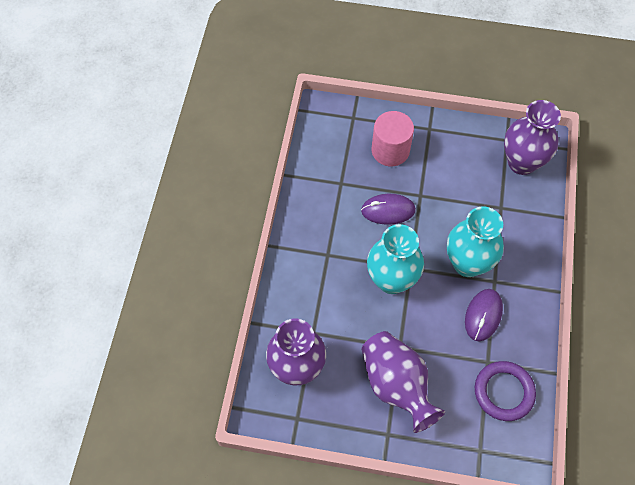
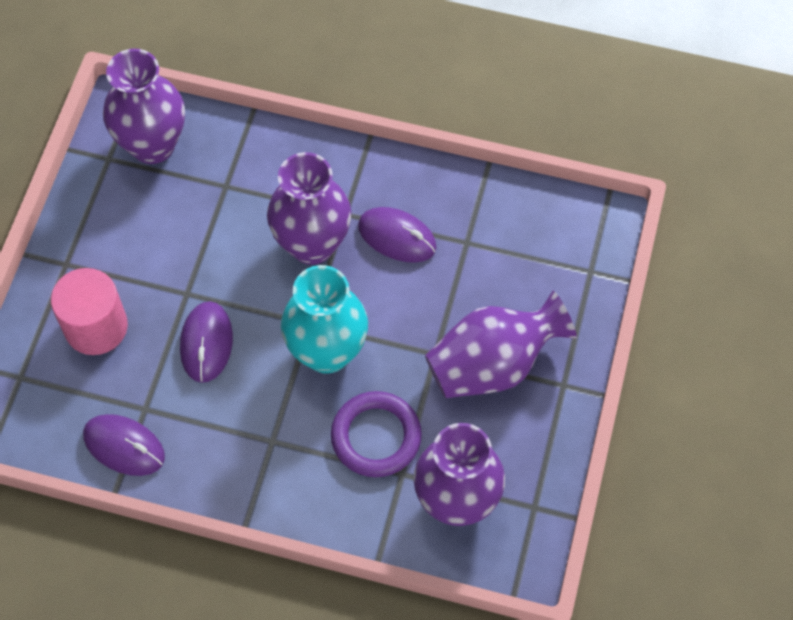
camera: 85 degrees left, 0 degrees up
turquoise vase [447,207,504,277] -> purple vase [267,152,351,265]
purple ring [475,361,536,421] -> purple ring moved to [331,391,422,477]
none -> purple mouse [83,414,165,476]

